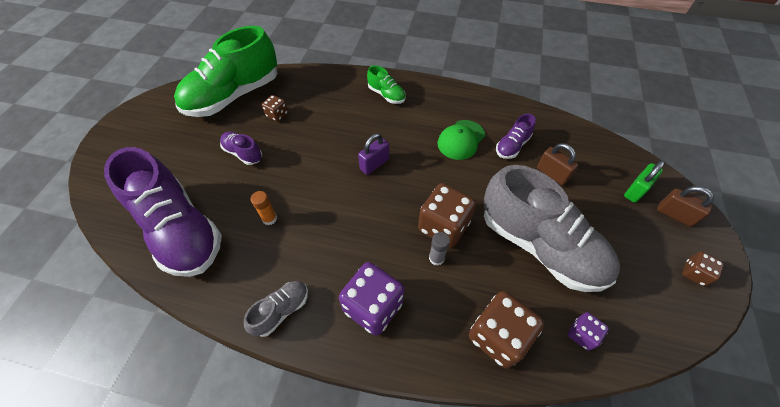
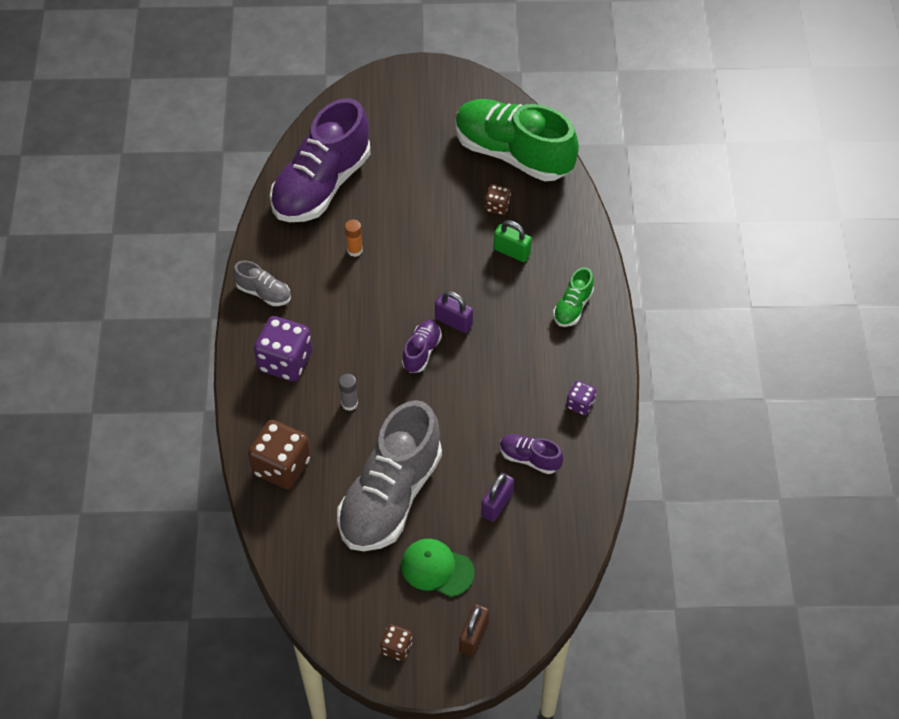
camera: 75 degrees right, 0 degrees up
purple shoe [220,132,262,165] -> purple shoe moved to [402,320,442,373]
brown dice [418,183,476,248] -> none
green cap [438,120,485,160] -> green cap moved to [401,539,474,597]
brown padlock [537,143,579,185] -> purple padlock [481,473,514,522]
purple dice [568,312,609,351] -> purple dice moved to [566,381,596,415]
green padlock [624,160,665,203] -> green padlock moved to [494,220,532,262]

